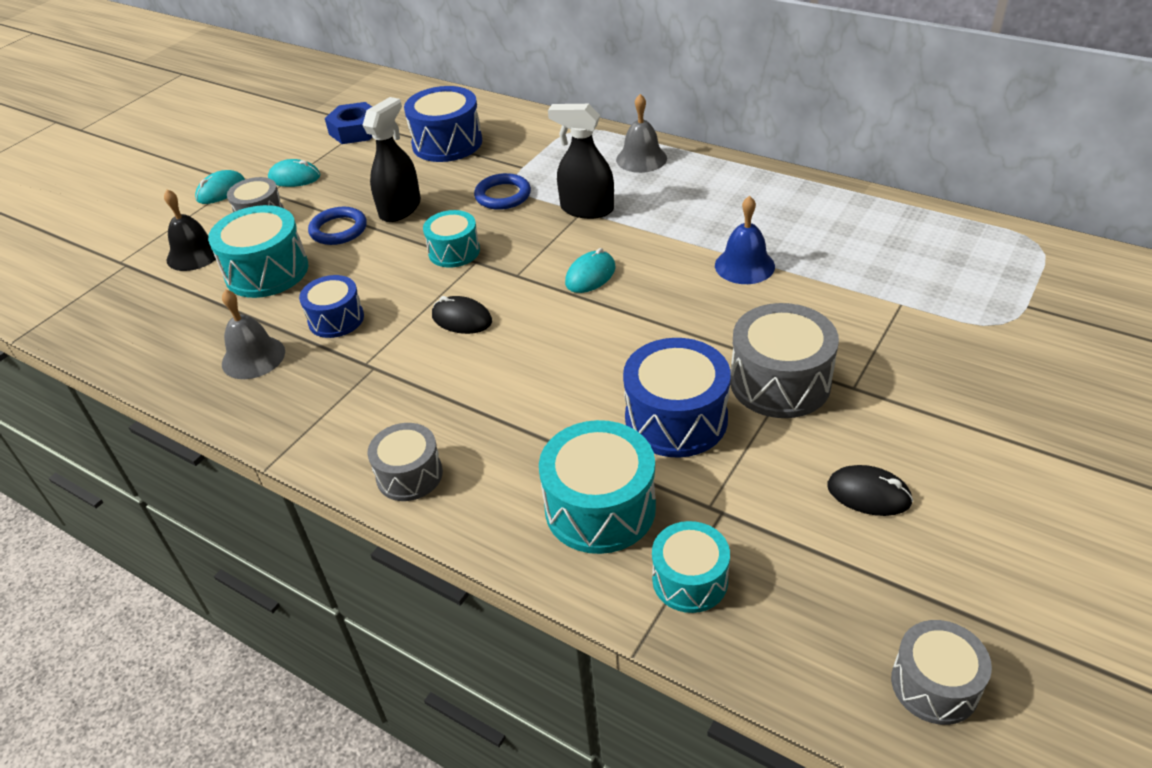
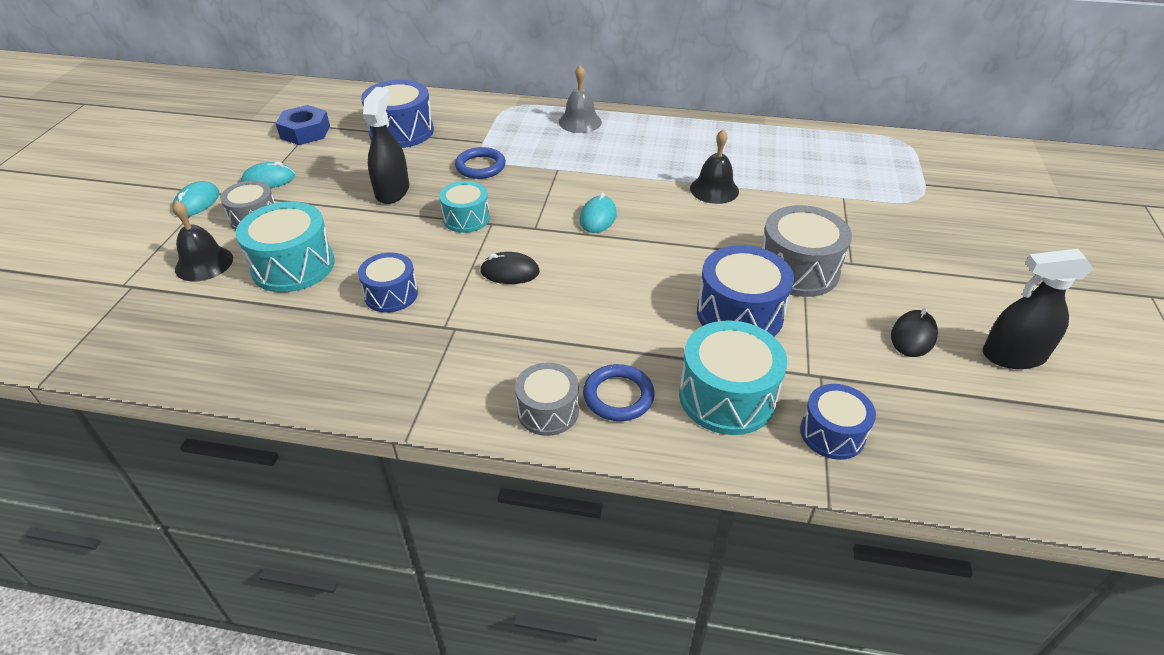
camera: 25 degrees left, 0 degrees up
grey bell [222,289,285,379] -> none
blue ring [308,207,367,245] -> blue ring moved to [583,364,655,421]
black spray bottle [548,104,614,219] -> black spray bottle moved to [983,249,1093,369]
turquoise drum [652,521,730,613] -> blue drum [800,384,876,460]
blue bell [715,196,775,284] -> black bell [690,129,739,204]
black mouse [827,465,913,516] -> black mouse turned 60 degrees counterclockwise [891,308,938,357]
grey drum [891,620,992,725] -> none

